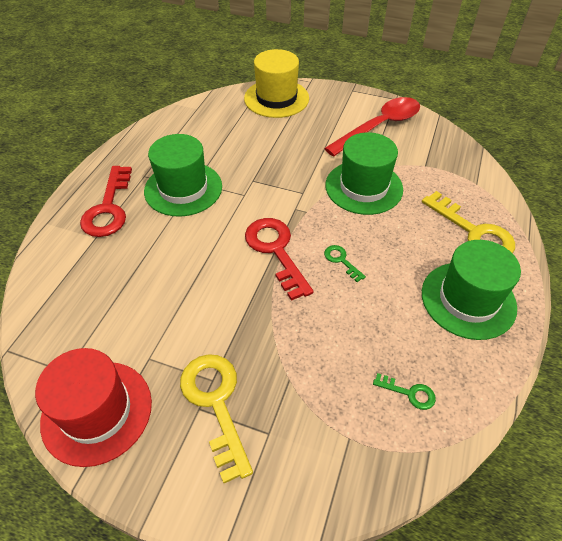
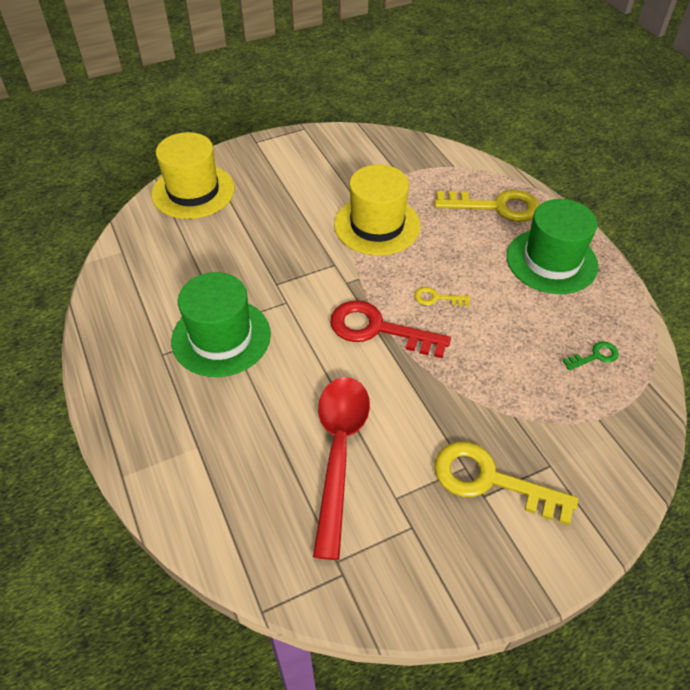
camera: 45 degrees left, 0 degrees up
red hat [35,348,152,467] -> none
red key [80,166,132,237] -> none
red spoon [324,97,420,157] -> red spoon moved to [313,377,370,560]
green key [324,245,366,282] -> yellow key [414,287,470,306]
green hat [325,132,403,215] -> yellow hat [334,165,421,255]

